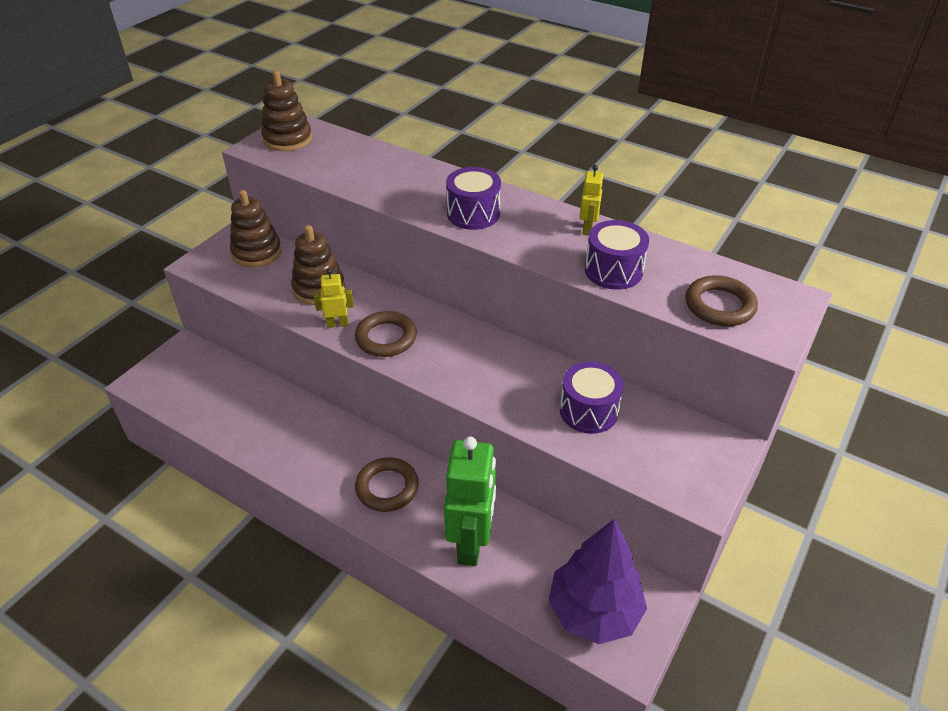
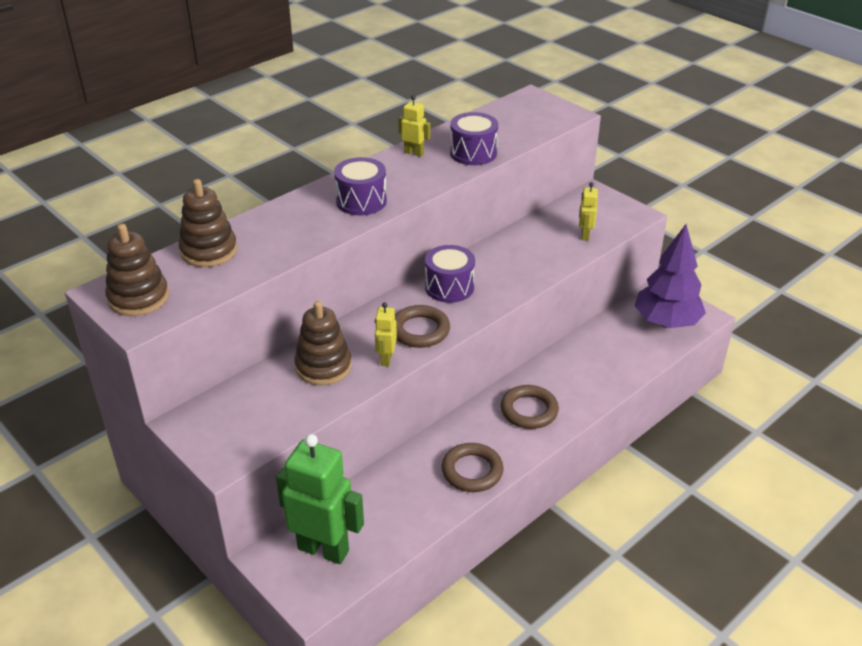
camera: 75 degrees left, 5 degrees down
brown stacking toy [230,190,282,267] -> brown stacking toy moved to [179,179,237,267]
green robot [444,436,496,566] -> green robot moved to [276,434,364,564]
purple drum [560,361,624,434] -> purple drum moved to [425,245,475,303]
brown ring [685,275,758,326] -> brown ring moved to [442,443,504,492]
none -> yellow robot [579,182,598,240]

